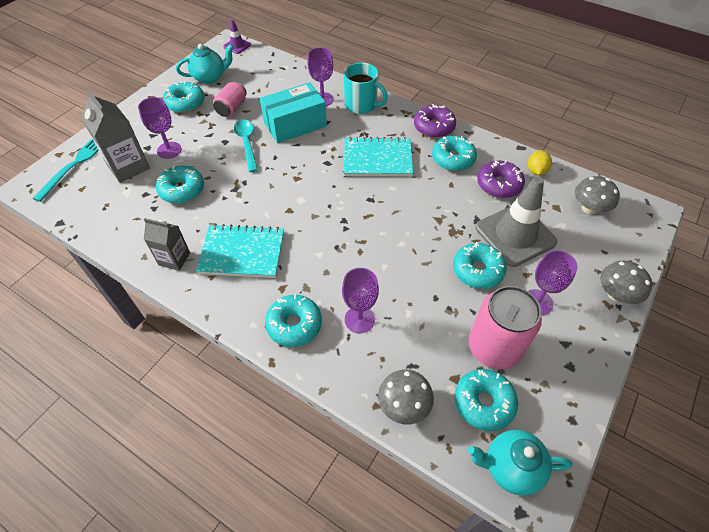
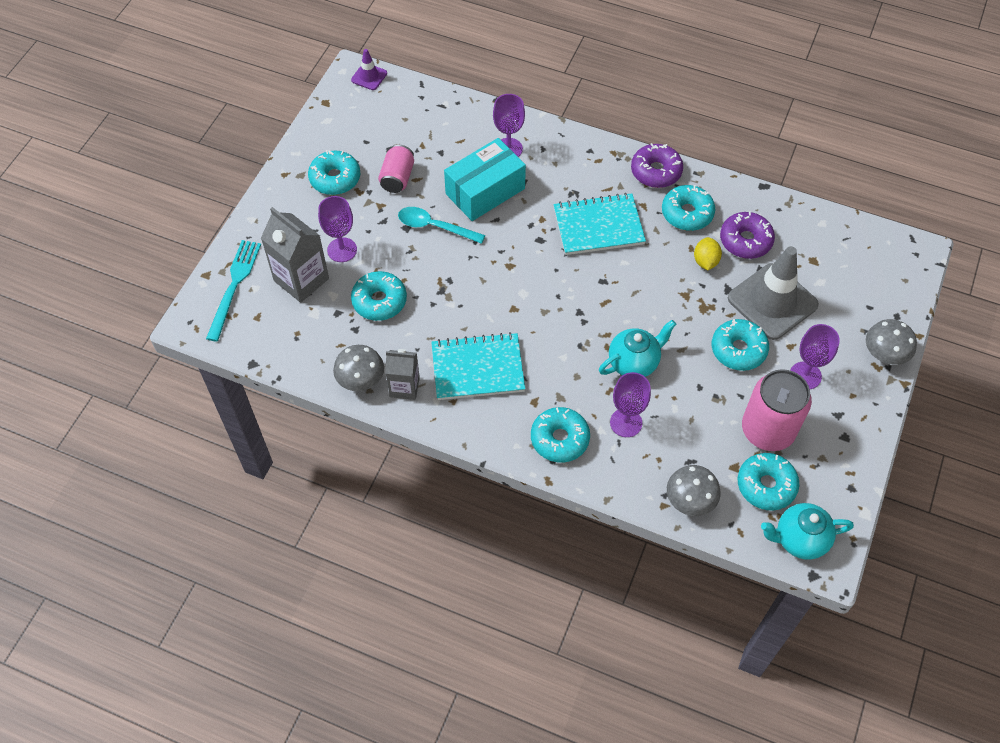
camera: 10 degrees left, 5 degrees up
turquoise teapot [176,44,234,84] -> turquoise teapot moved to [599,320,676,377]
turquoise spoon [234,119,258,172] -> turquoise spoon turned 45 degrees counterclockwise [398,207,485,244]
turquoise mug [344,63,388,114] -> none
yellow lemon [528,150,552,175] -> yellow lemon moved to [694,237,722,270]
grey mushroom [575,176,620,214] -> grey mushroom moved to [333,345,384,391]

